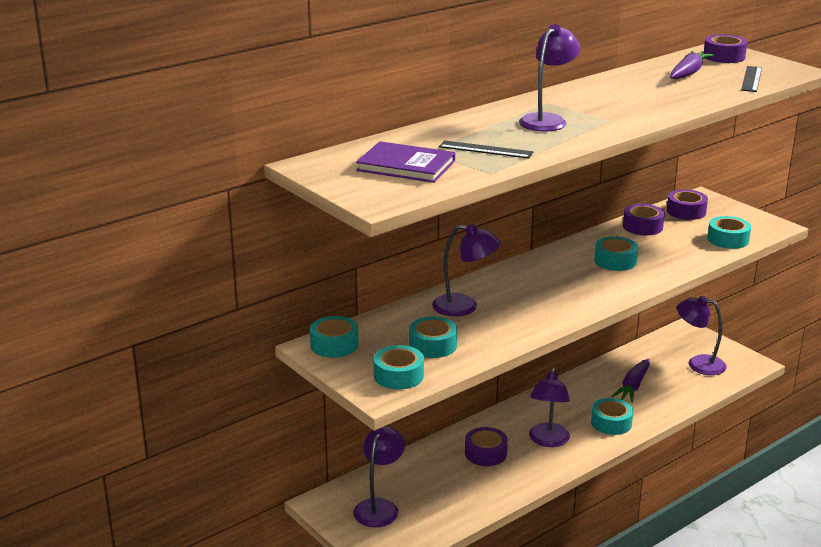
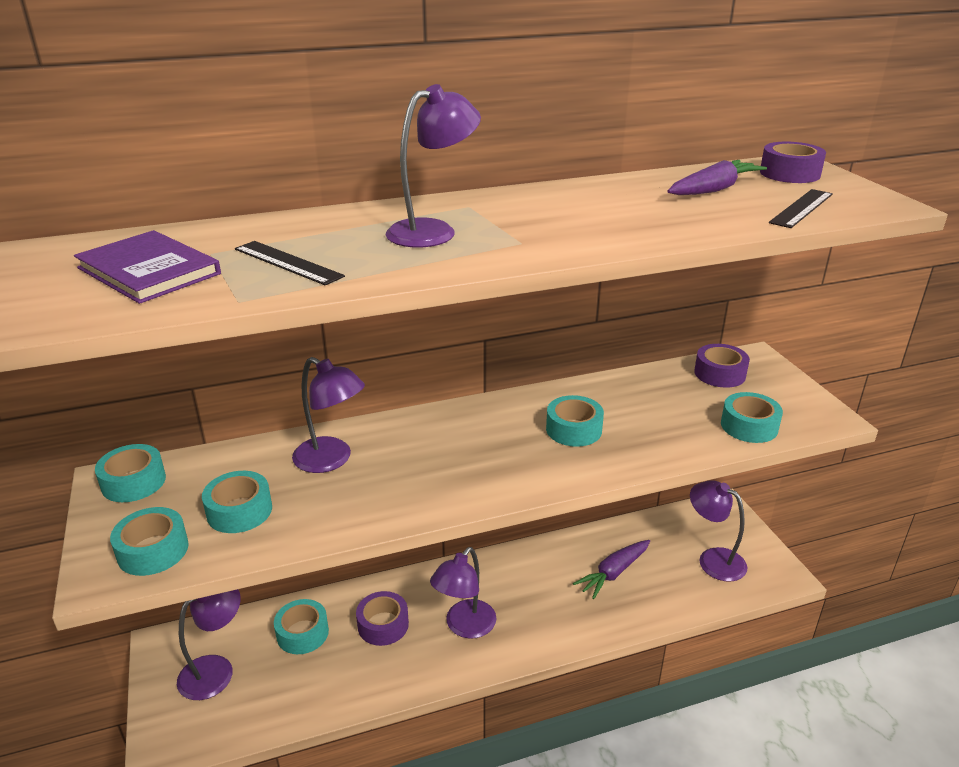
camera: 20 degrees right, 5 degrees up
turquoise tape [591,398,633,435] -> turquoise tape moved to [274,599,329,654]
purple tape [623,204,665,235] -> none

